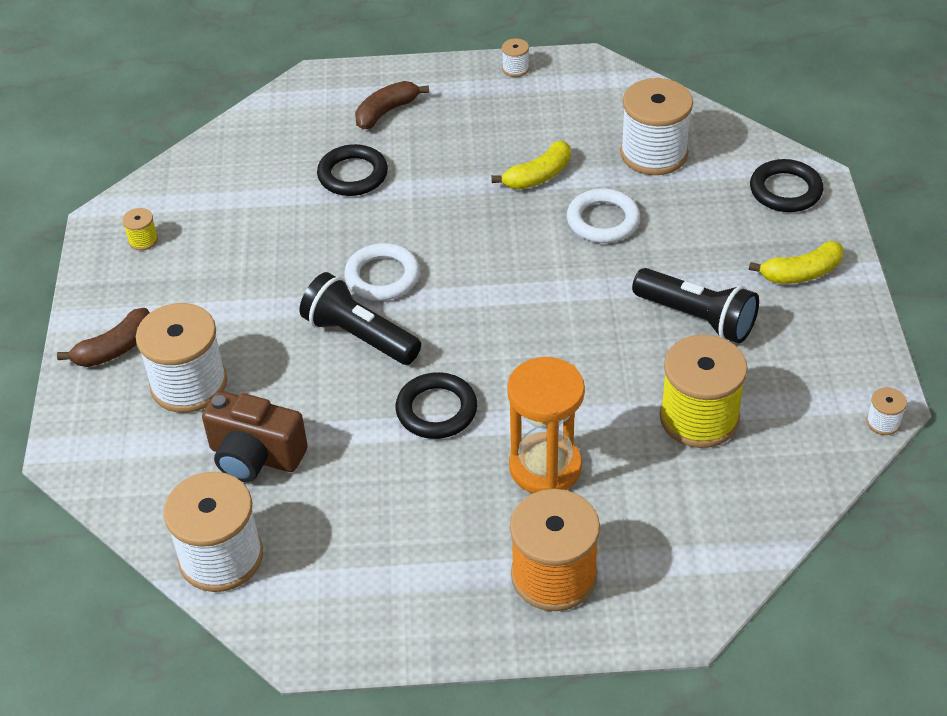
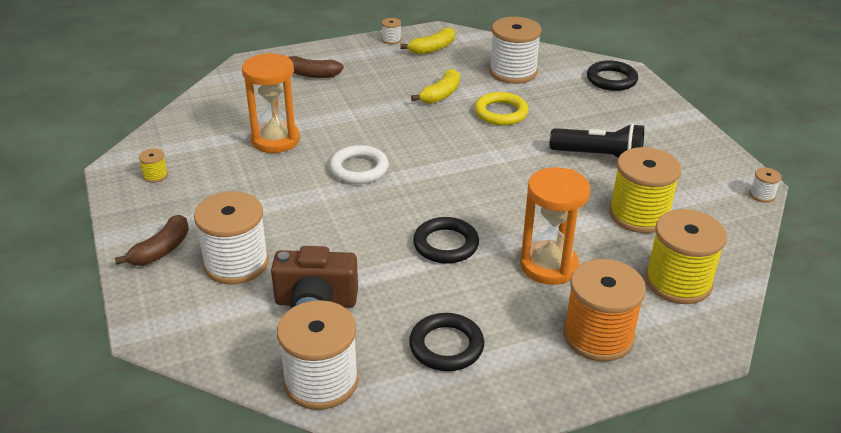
camera: 20 degrees left, 10 degrees down
black flashlight [300,272,421,365] -> none
black ring [317,144,388,196] -> black ring moved to [409,313,484,371]
brown banana [355,81,429,130] -> brown banana turned 105 degrees counterclockwise [288,56,344,78]
white ring [567,189,640,243] -> yellow ring [474,92,529,125]
yellow banana [749,241,844,284] -> yellow banana moved to [401,27,455,55]
none -> orange hourglass [242,53,300,153]
none -> yellow spool [645,209,727,304]

